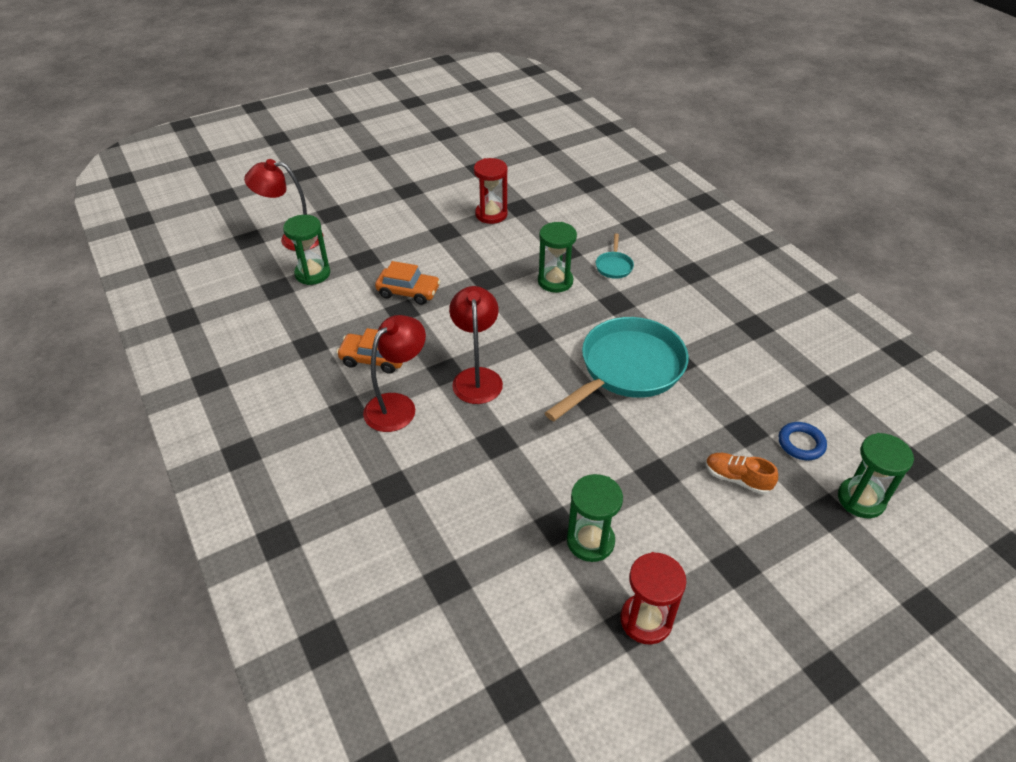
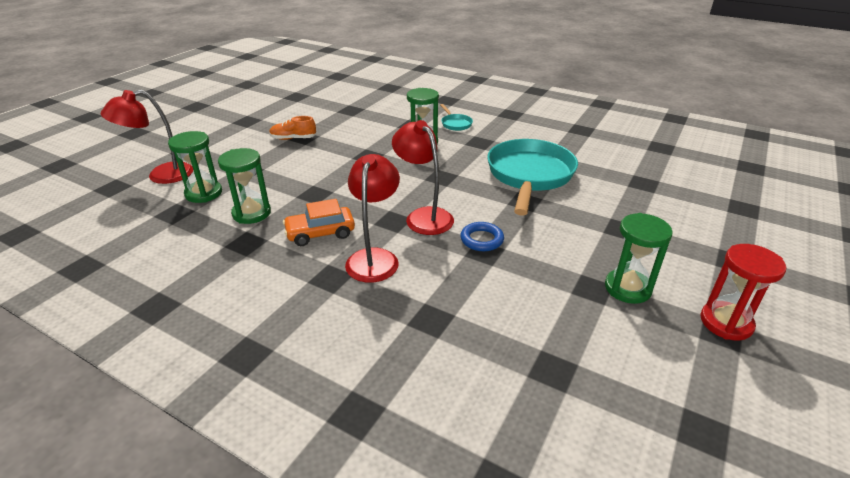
camera: 30 degrees left, 10 degrees down
orange car [375,261,440,305] -> none
red hourglass [474,158,507,224] -> none
orange shoe [706,453,778,495] -> orange shoe moved to [269,116,316,140]
blue ring [779,422,827,460] -> blue ring moved to [460,222,504,251]
green hourglass [838,433,914,518] -> green hourglass moved to [218,148,271,224]

